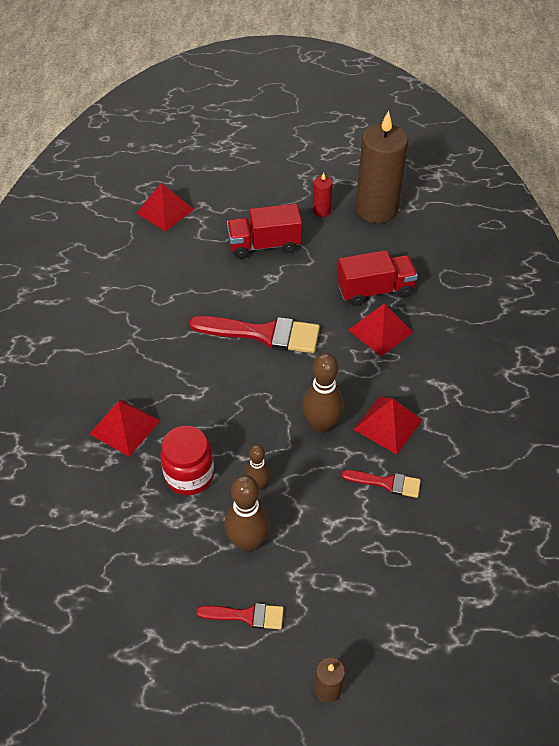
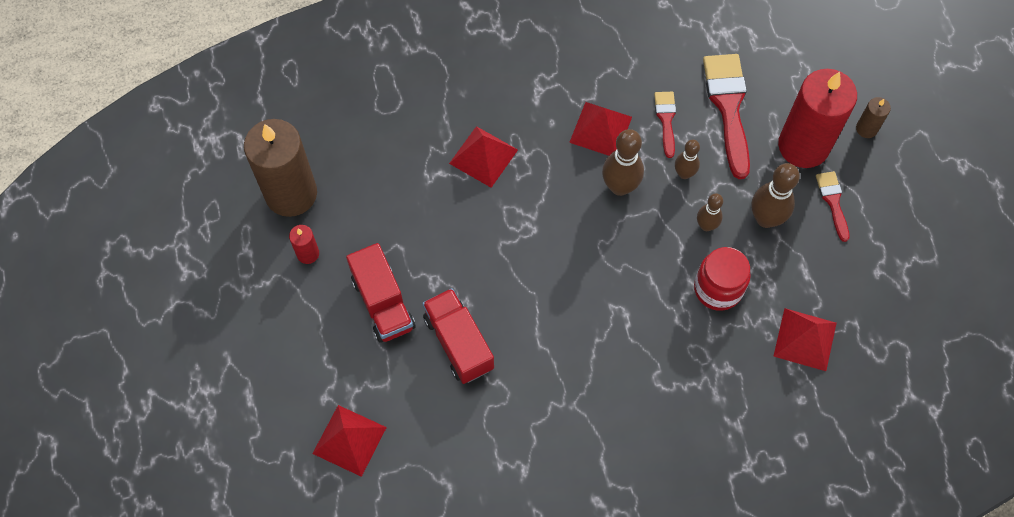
camera: 105 degrees left, 15 degrees up
red pyramid [90,399,160,457] -> red pyramid moved to [774,308,837,371]
red brush [189,316,320,353] -> red brush moved to [703,54,750,179]
red truck [337,250,418,306] -> red truck moved to [422,288,494,384]
none -> brown bowling pin [675,140,700,179]
none -> red candle [778,69,857,168]

